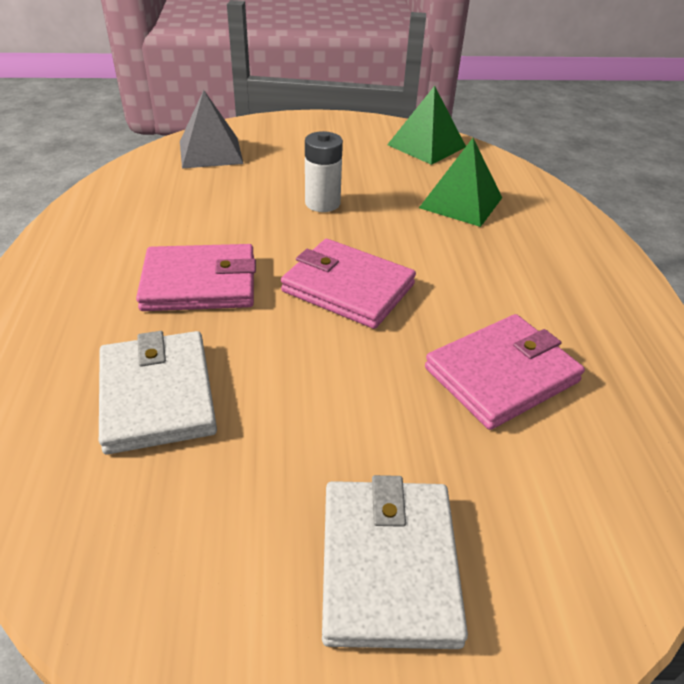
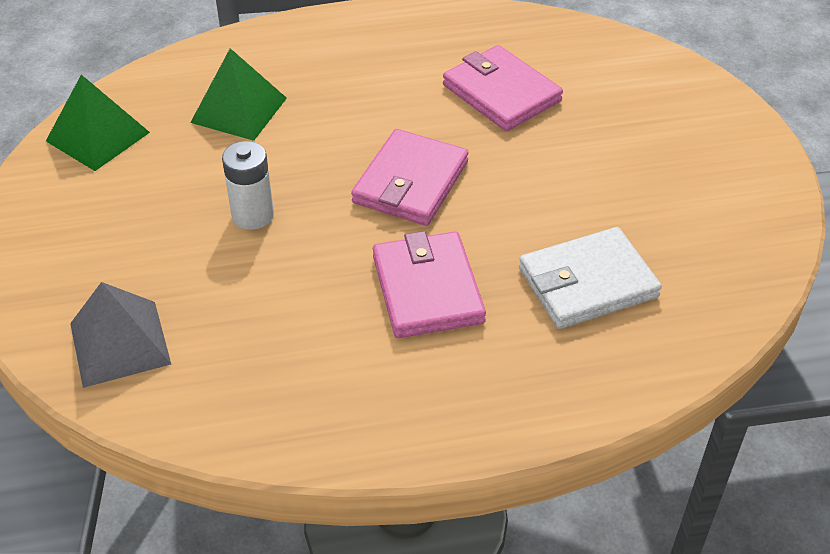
camera: 95 degrees left, 5 degrees up
white wallet [322,475,468,649] -> none

